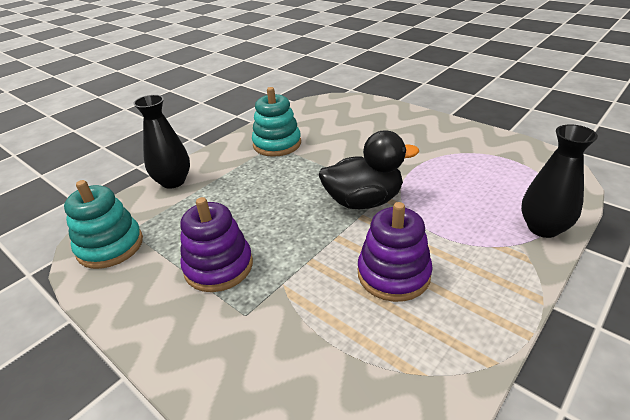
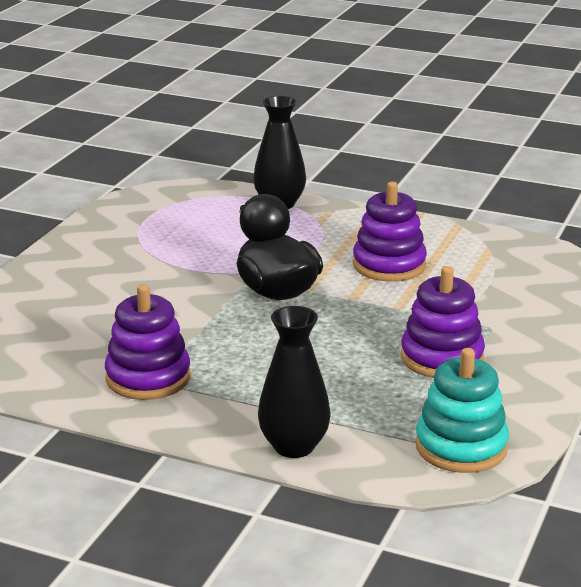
camera: 110 degrees left, 10 degrees down
turquoise stacking toy [252,87,301,157] -> purple stacking toy [105,284,191,400]

